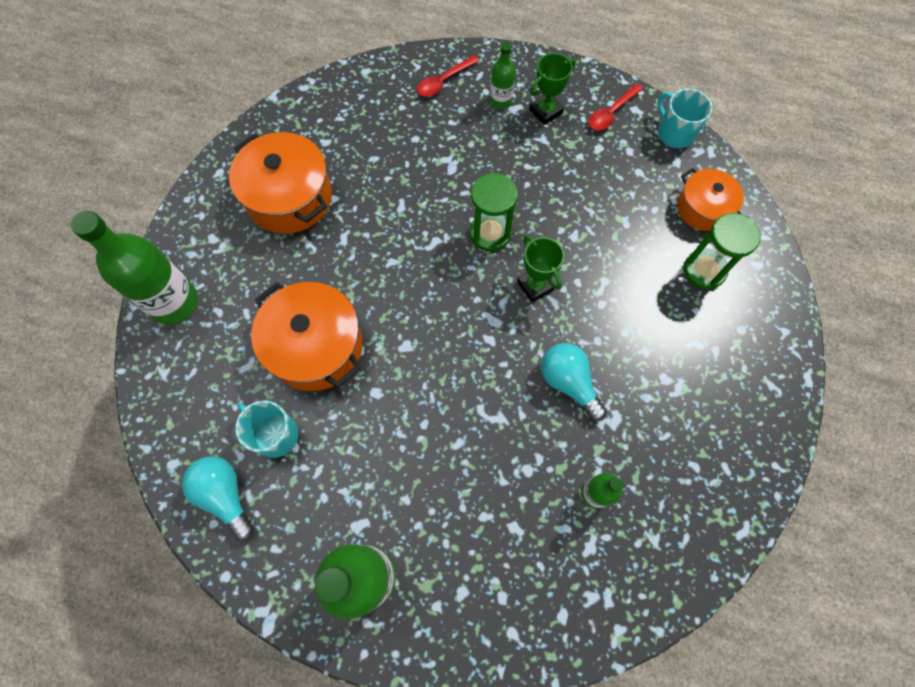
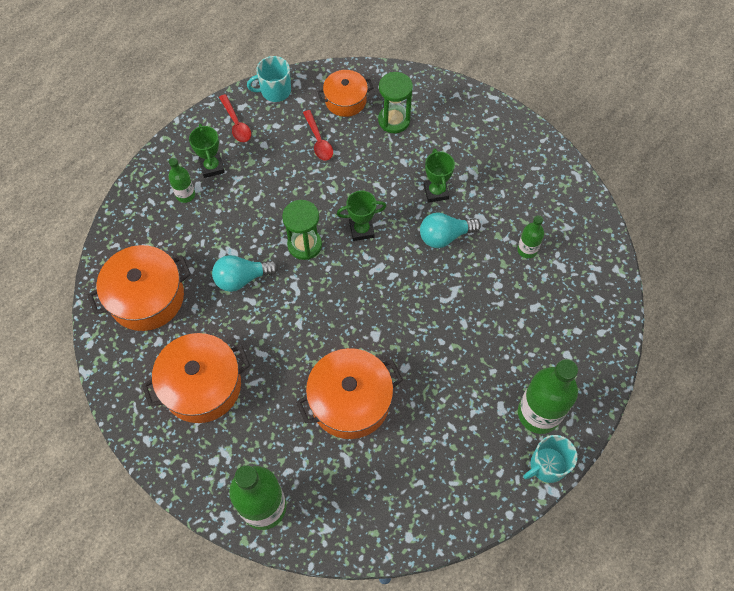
camera: 70 degrees left, 5 degrees down
turquoise light bulb [182,456,254,541] -> turquoise light bulb moved to [212,255,278,292]
turquoise mug [235,400,298,458] -> turquoise mug moved to [524,435,578,483]
red spoon [417,55,479,97] -> red spoon moved to [303,110,333,161]
none -> orange pot [88,245,191,331]
none -> green trophy [424,148,455,203]

